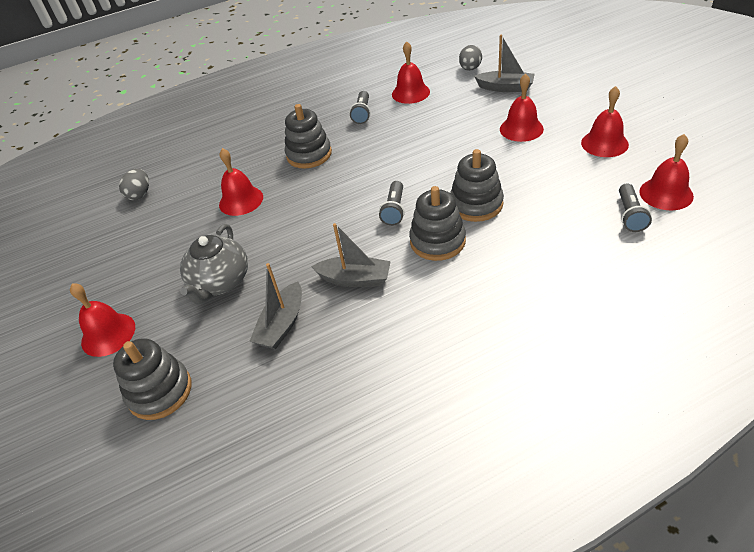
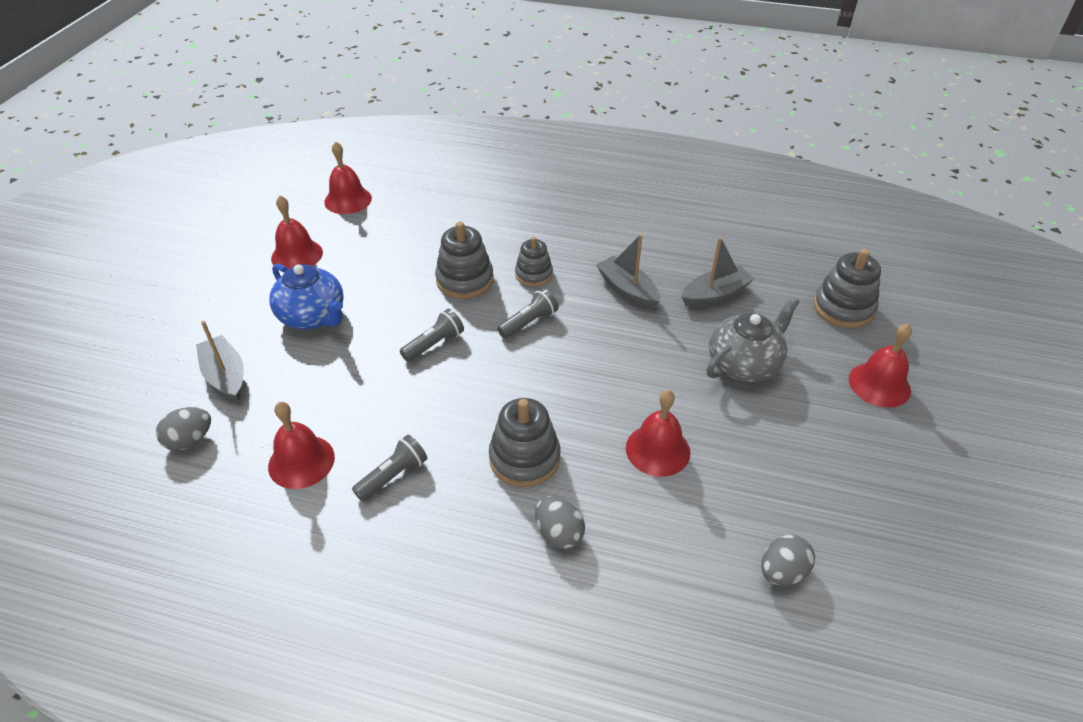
camera: 145 degrees left, 0 degrees up
grey stacking toy [409,186,466,261] -> grey stacking toy [515,237,553,287], size x0.66
red bell [500,73,544,142] -> blue teapot [269,264,344,329]
grey flashlight [619,183,652,232] -> grey flashlight moved to [400,309,464,362]
none -> grey egg [535,496,585,549]

